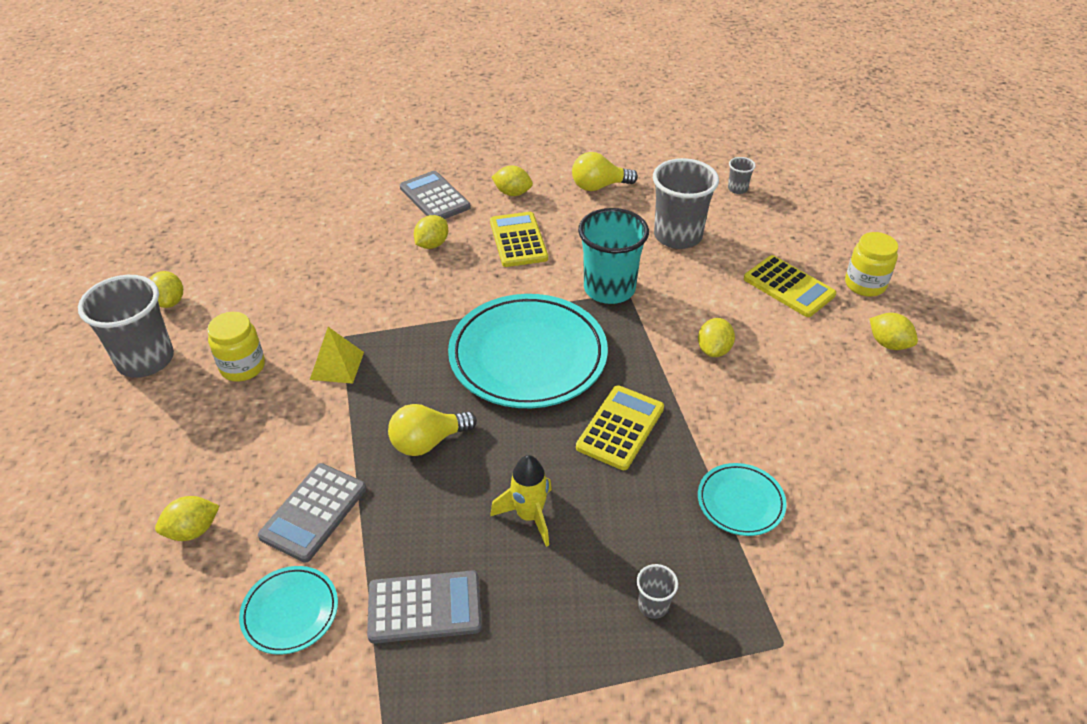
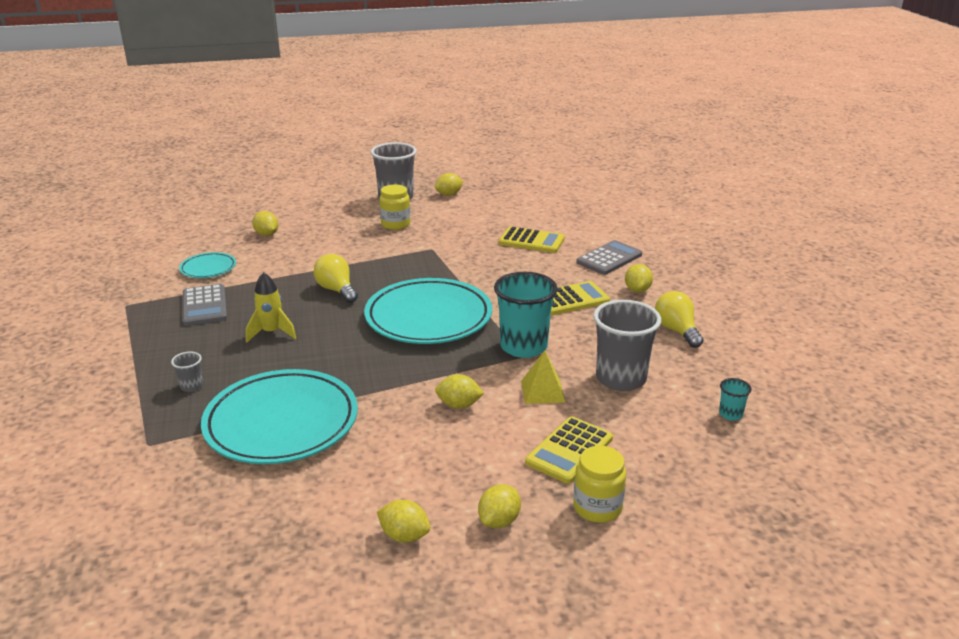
camera: 80 degrees right, 15 degrees down
grey calculator [258,463,366,563] -> none
yellow pyramid [310,327,364,384] -> yellow pyramid moved to [521,350,565,404]
yellow lemon [414,215,448,249] -> yellow lemon moved to [377,500,430,543]
yellow calculator [576,385,664,470] -> yellow calculator moved to [499,226,565,253]
turquoise plate [698,463,787,536] -> turquoise plate [201,369,358,464], size x2.10
grey cup [728,157,756,194] -> turquoise cup [719,378,752,421]

